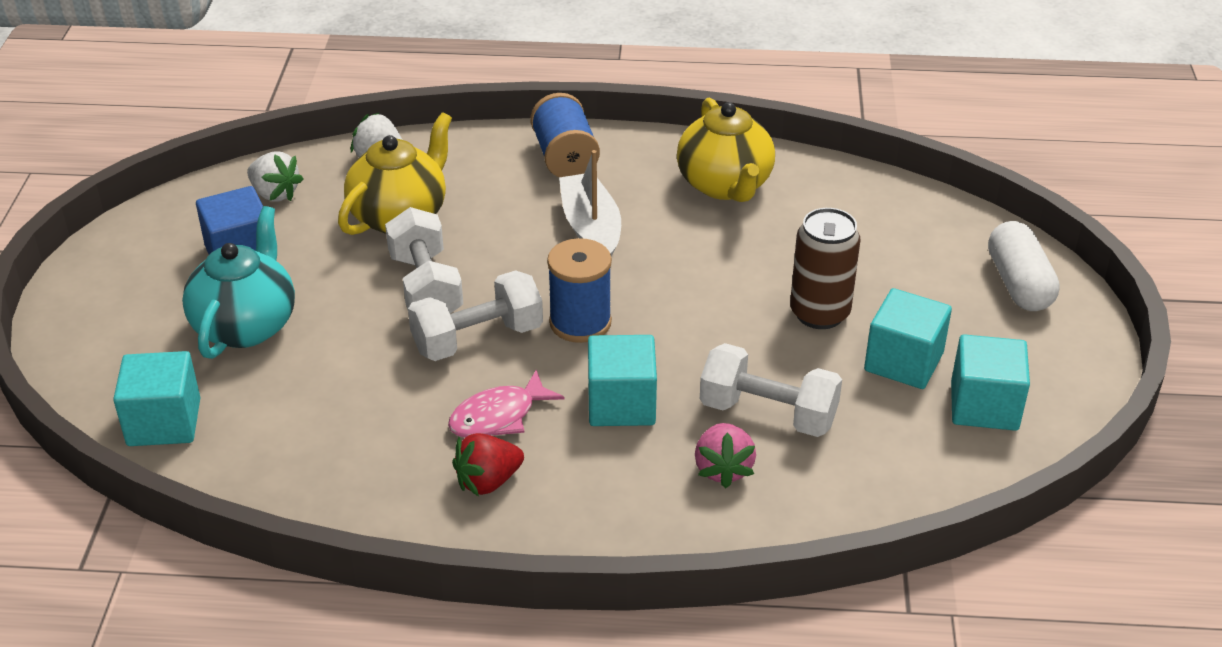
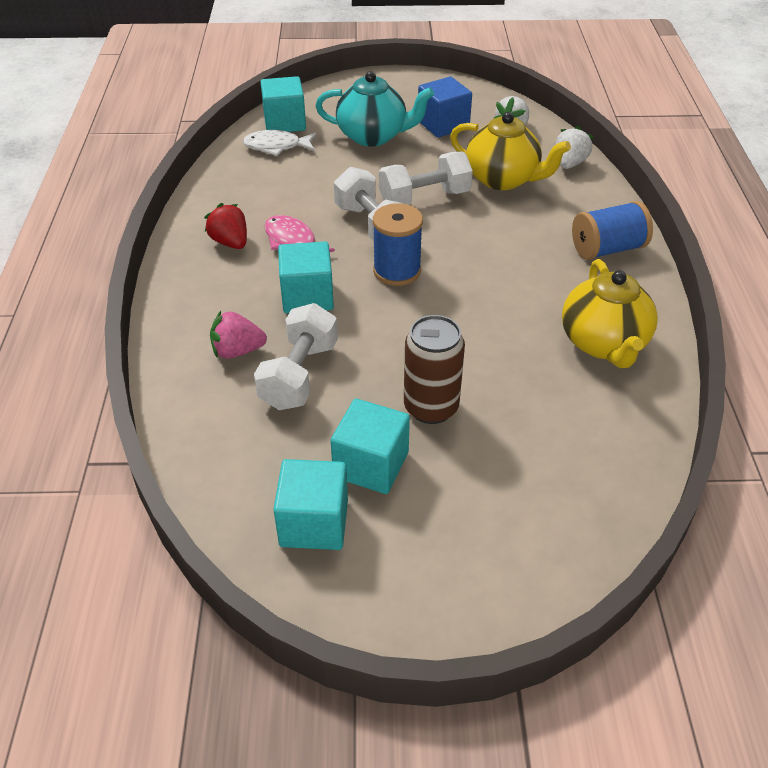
camera: 85 degrees right, 5 degrees up
white boat [559,150,621,256] -> none
yellow teapot [677,97,775,202] -> yellow teapot turned 75 degrees counterclockwise [562,259,658,368]
white capsule [988,221,1060,311] -> none
none -> white fish [243,130,316,156]

